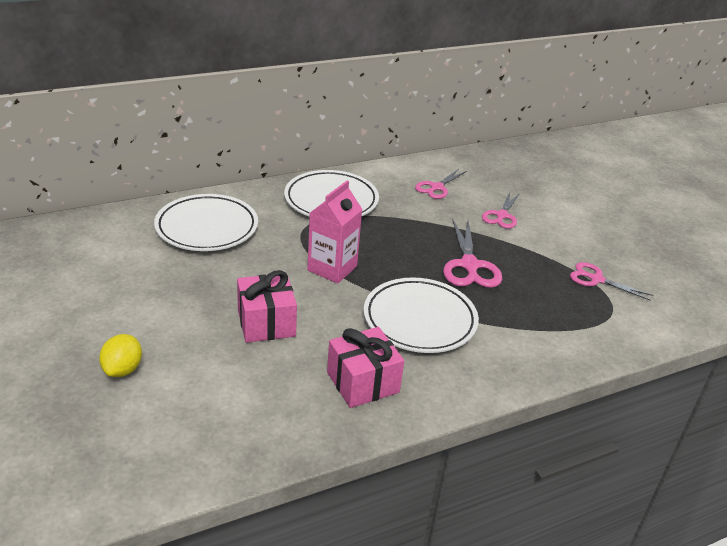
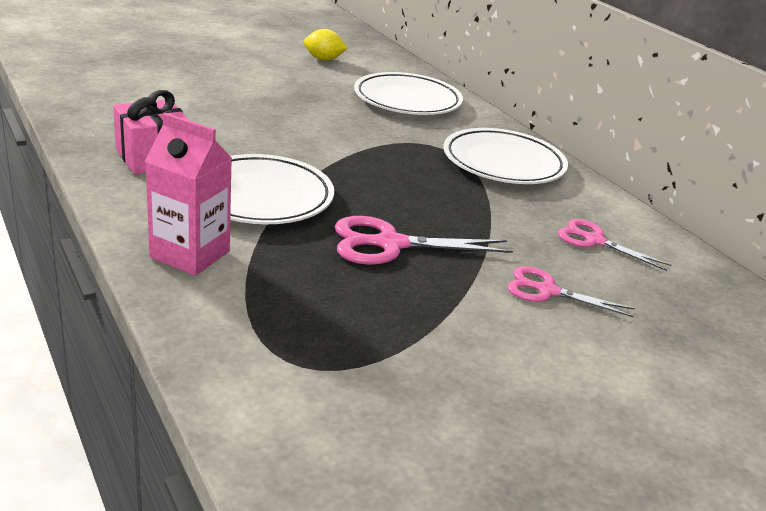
camera: 85 degrees right, 5 degrees down
yellow lemon [99,334,142,377] -> yellow lemon moved to [304,29,348,61]
pink gift [237,270,297,343] -> none
pink carton [307,180,363,284] -> pink carton moved to [145,113,232,276]
pink scissors [570,262,653,301] -> none

